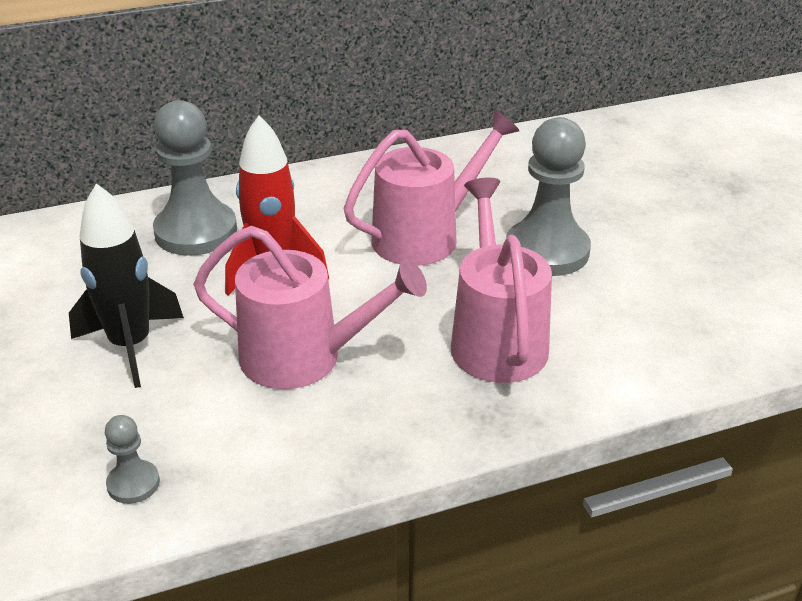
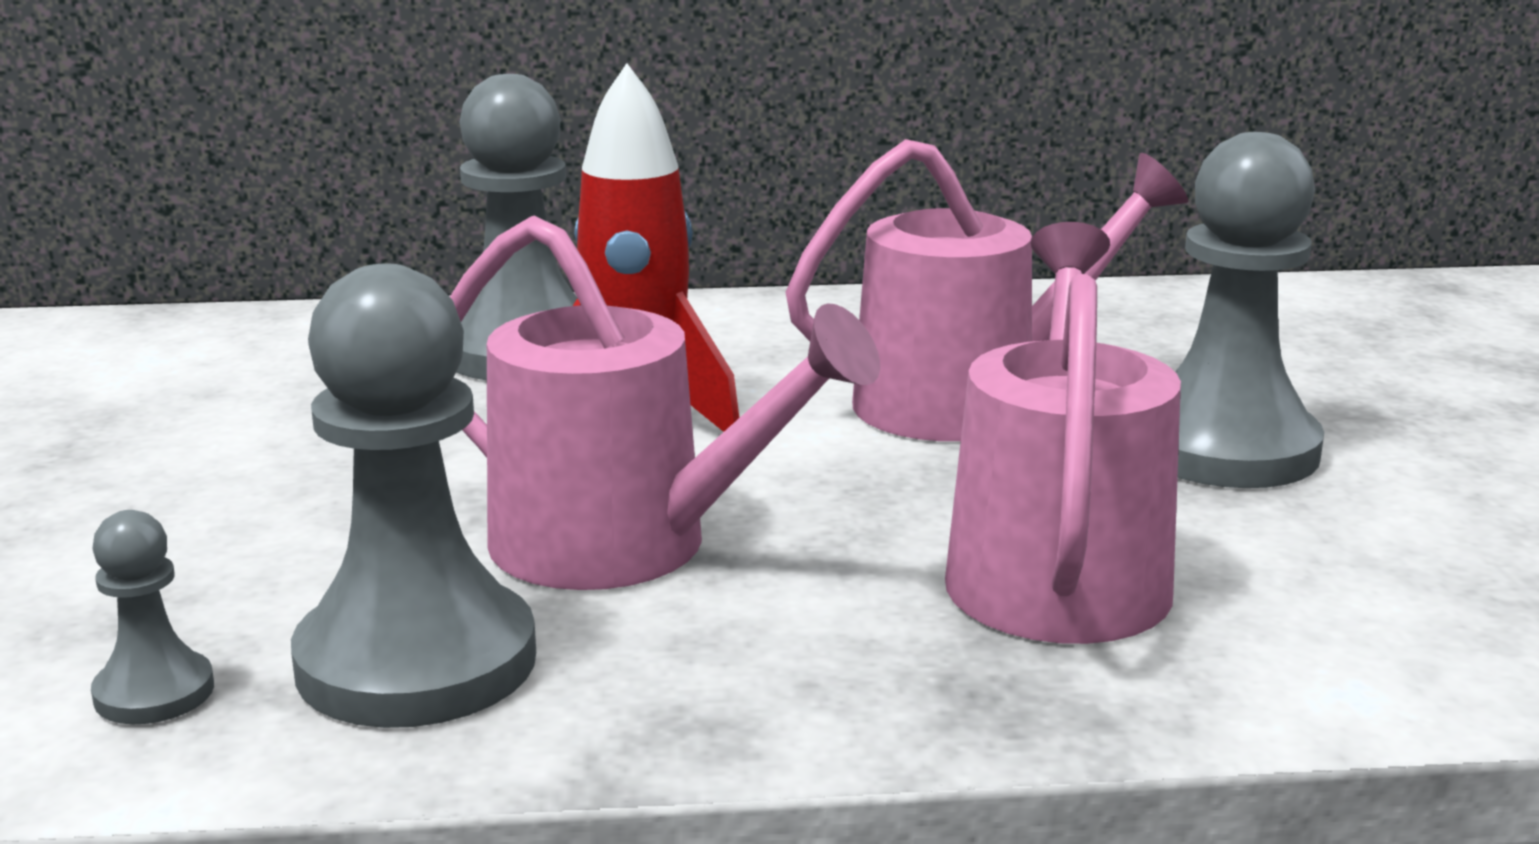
camera: 15 degrees right, 15 degrees down
black rocket [69,183,184,388] -> none
none -> grey pawn [291,264,536,728]

